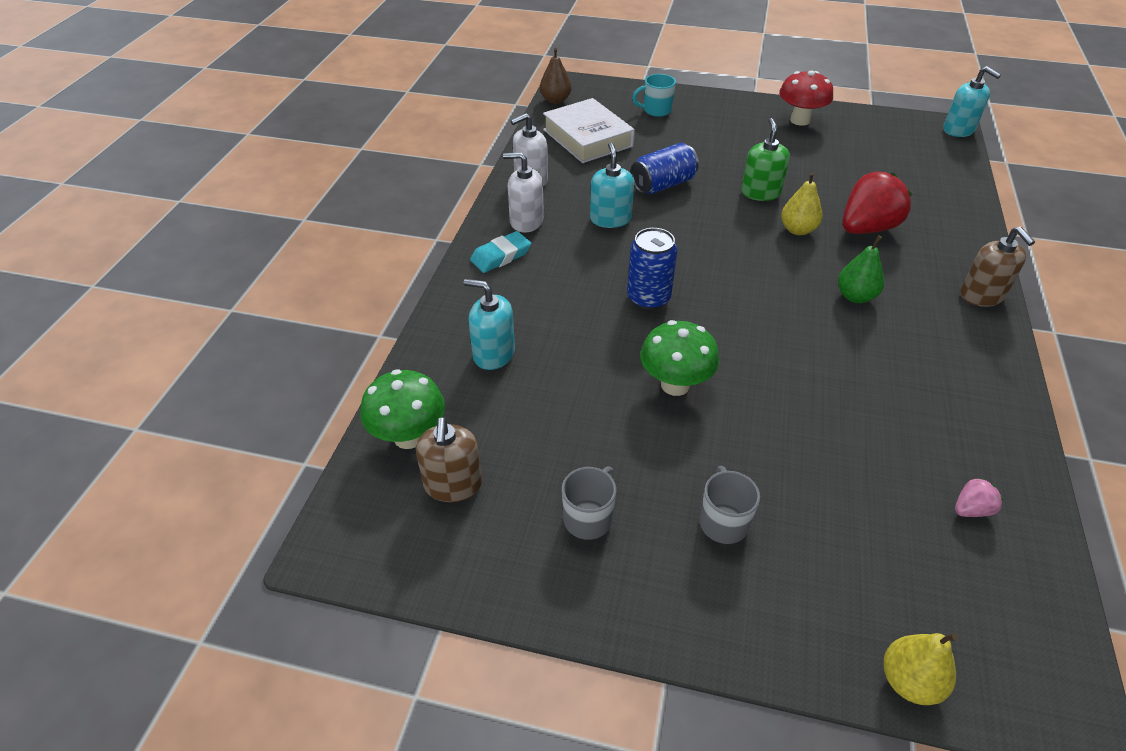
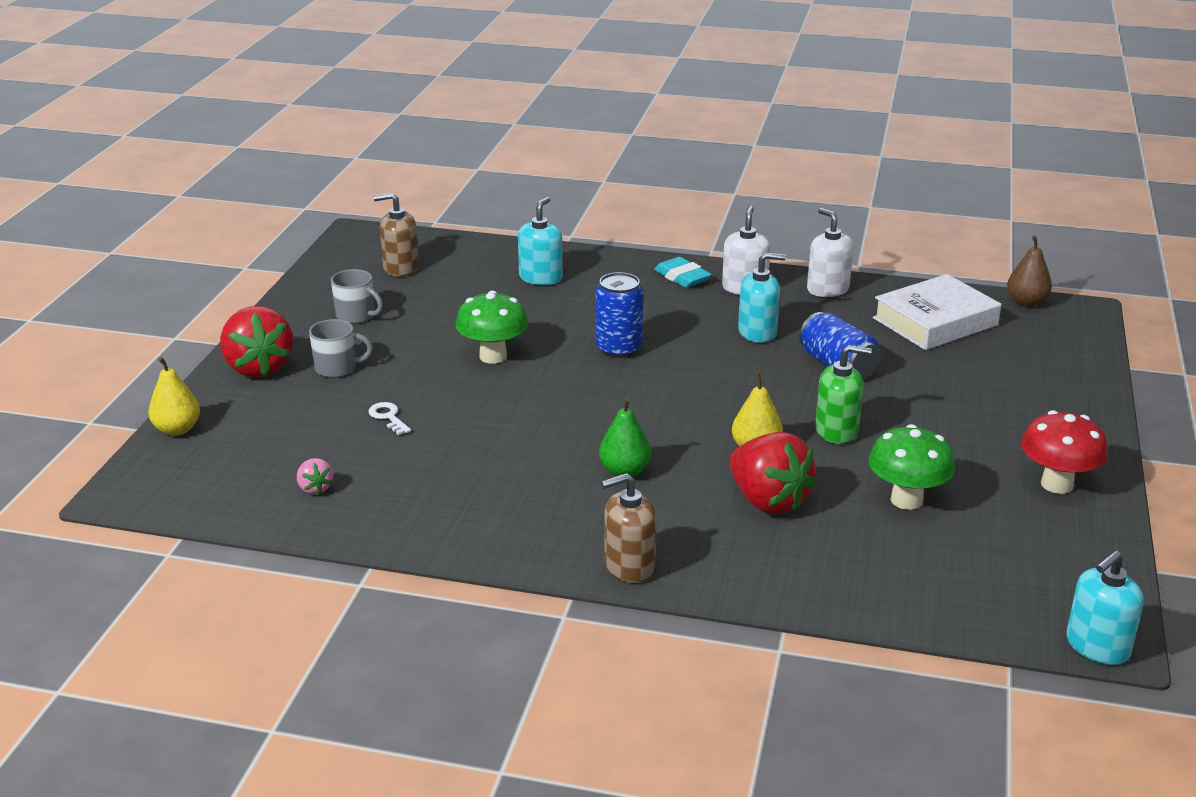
camera: 90 degrees right, 15 degrees down
green mushroom [360,369,445,449] -> green mushroom moved to [869,424,955,510]
turquoise mug [632,74,676,117] -> none
none -> red strawberry [220,306,293,377]
none -> white key [368,402,411,435]

